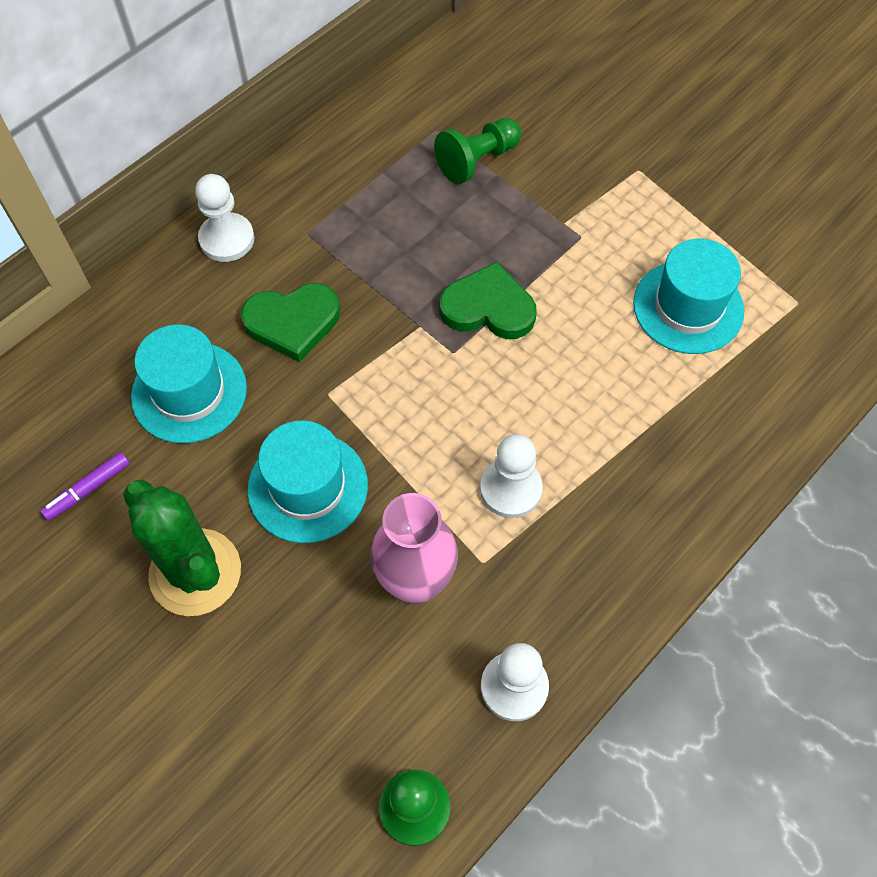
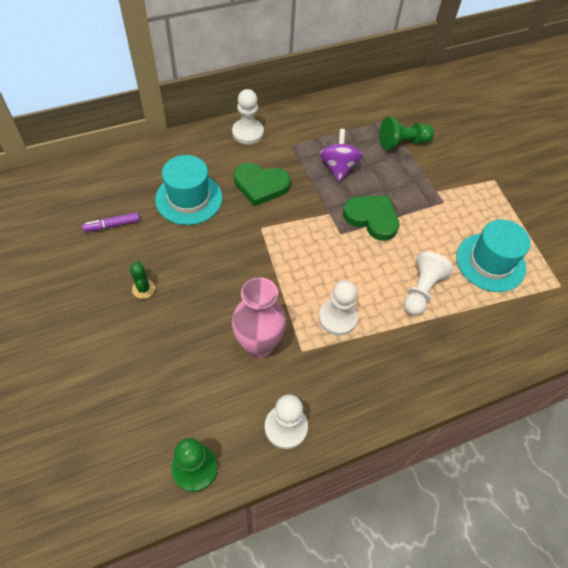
camera: 20 degrees right, 5 degrees down
green cactus [123,480,241,616] -> green cactus [130,261,155,299], size x0.42
turquoise hat [247,420,368,543] -> none
none -> purple spinning top [320,129,362,182]
none -> white pawn [404,251,454,315]

